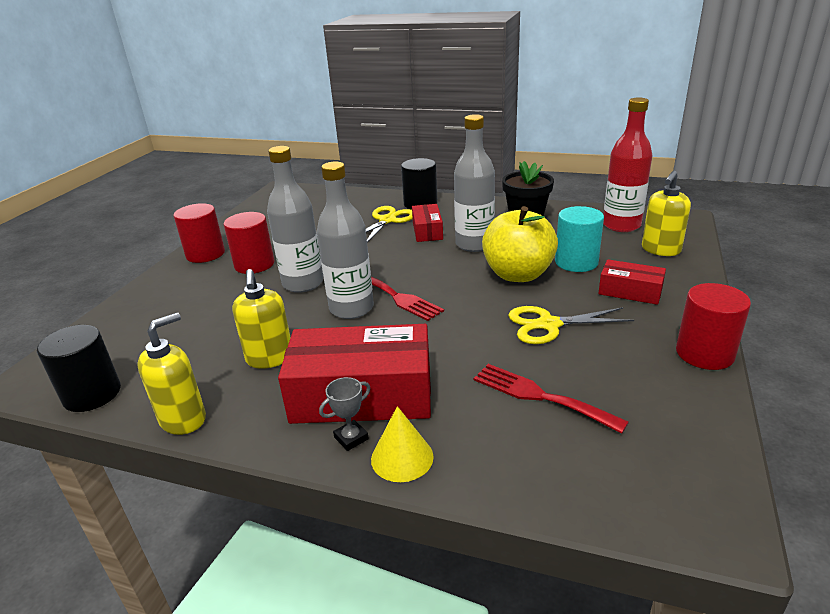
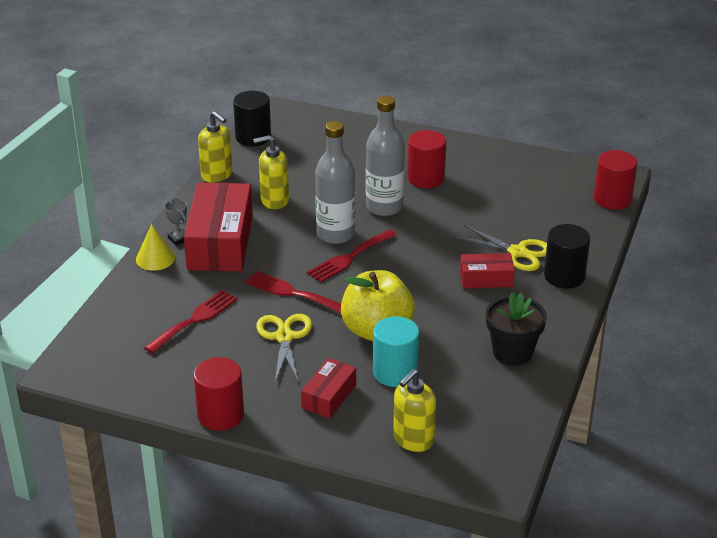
camera: 90 degrees right, 5 degrees up
red cylinder [174,203,225,263] -> red cylinder moved to [594,150,638,210]
grey bottle [454,114,495,252] -> none
red bottle [603,98,653,232] -> none
yellow soap dispenser [642,171,691,256] -> yellow soap dispenser turned 90 degrees counterclockwise [393,369,436,452]
none -> red fork [245,271,341,314]

